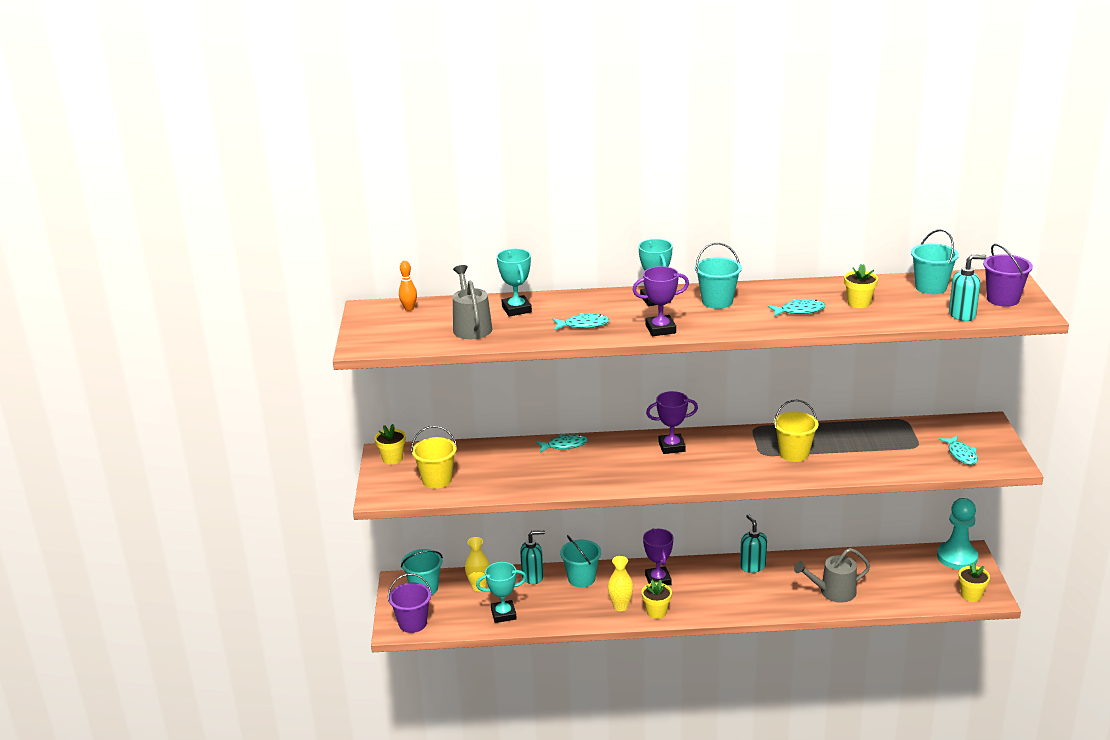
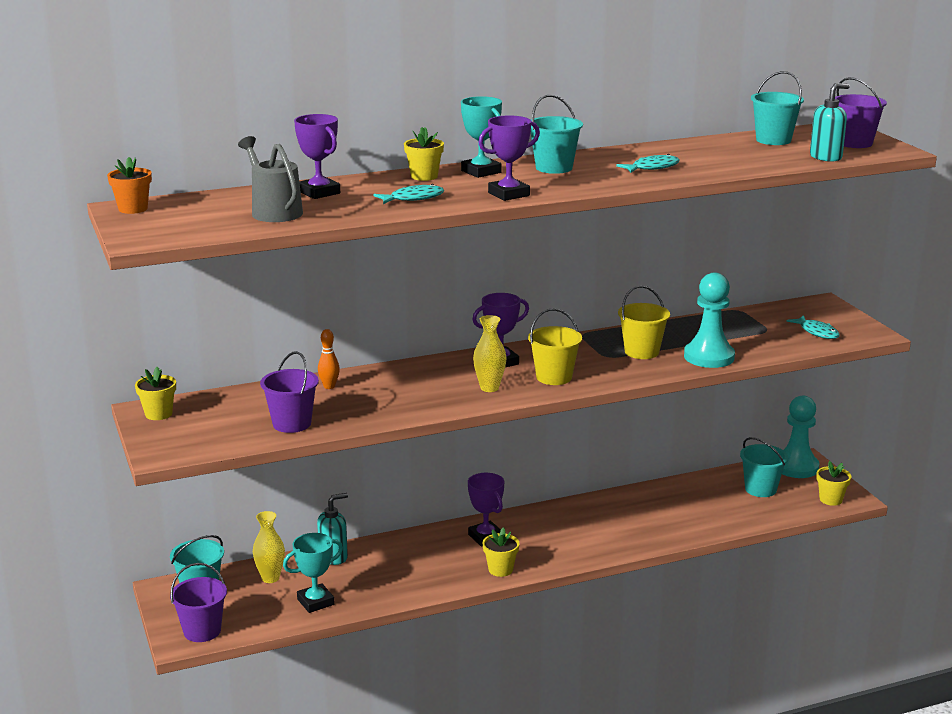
camera: 20 degrees left, 5 degrees down
orange bowling pin [399,261,417,311] -> orange bowling pin moved to [318,329,340,389]
yellow bucket [411,426,457,489] -> yellow bucket moved to [528,308,582,385]
turquoise trophy [497,249,532,316] -> purple trophy [294,114,340,199]
turquoise fish [536,434,588,453] -> none
turquoise bucket [560,535,601,588] -> turquoise bucket moved to [740,437,788,497]
yellow vase [608,556,633,612] -> yellow vase moved to [473,315,507,392]
turquoise soap dispenser [740,514,767,573] -> none
grey watering can [794,548,870,603] -> none
yellow flower pot [844,264,878,308] -> yellow flower pot moved to [404,127,444,181]
none -> orange flower pot [107,157,152,214]
none -> purple bucket [260,351,319,433]
none -> turquoise pawn [684,272,735,368]

